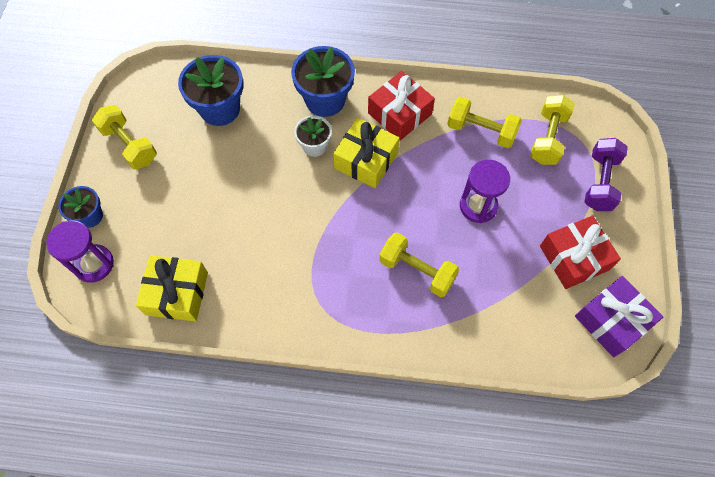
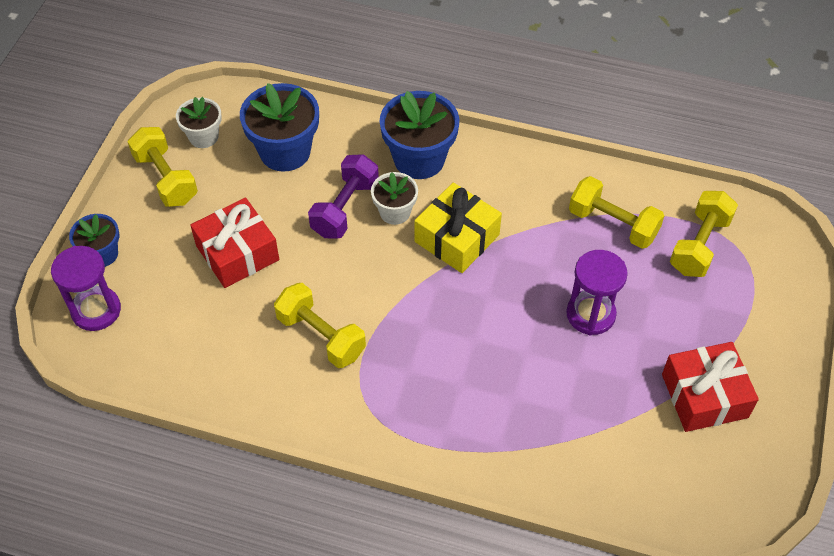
camera: 10 degrees right, 10 degrees down
yellow gift [136,255,208,322] -> none
red gift [368,71,435,141] -> red gift moved to [190,198,279,288]
yellow dumbbell [379,232,459,297] -> yellow dumbbell moved to [274,283,366,368]
purple gift [575,276,663,357] -> none
purple dumbbell [584,138,628,211] -> purple dumbbell moved to [308,154,379,239]
none -> white flower pot [176,97,222,148]

